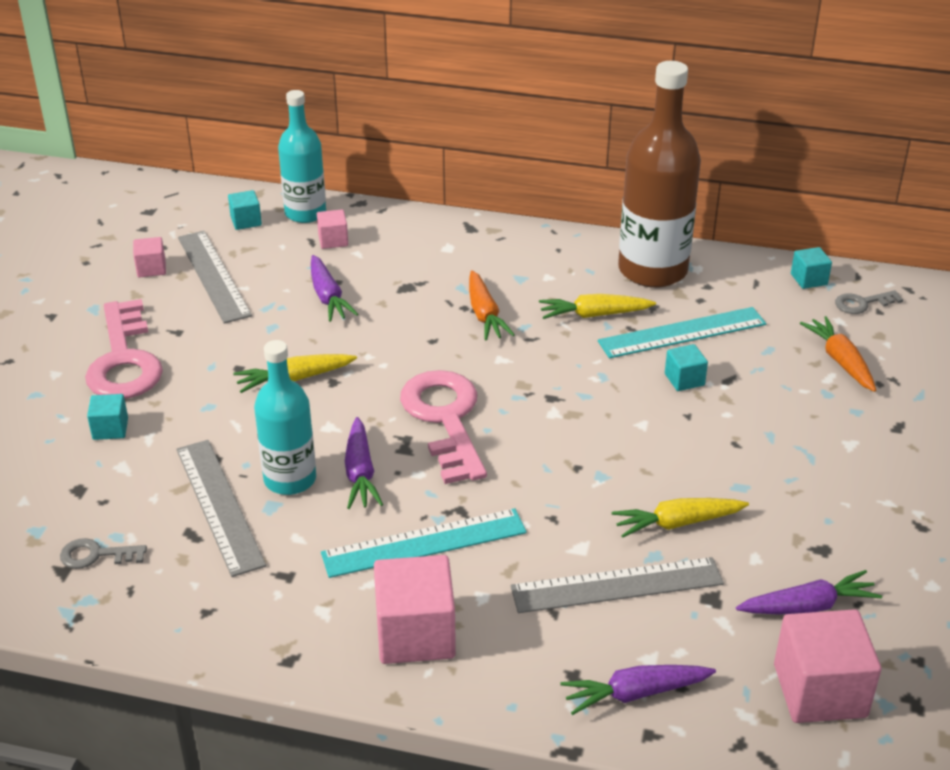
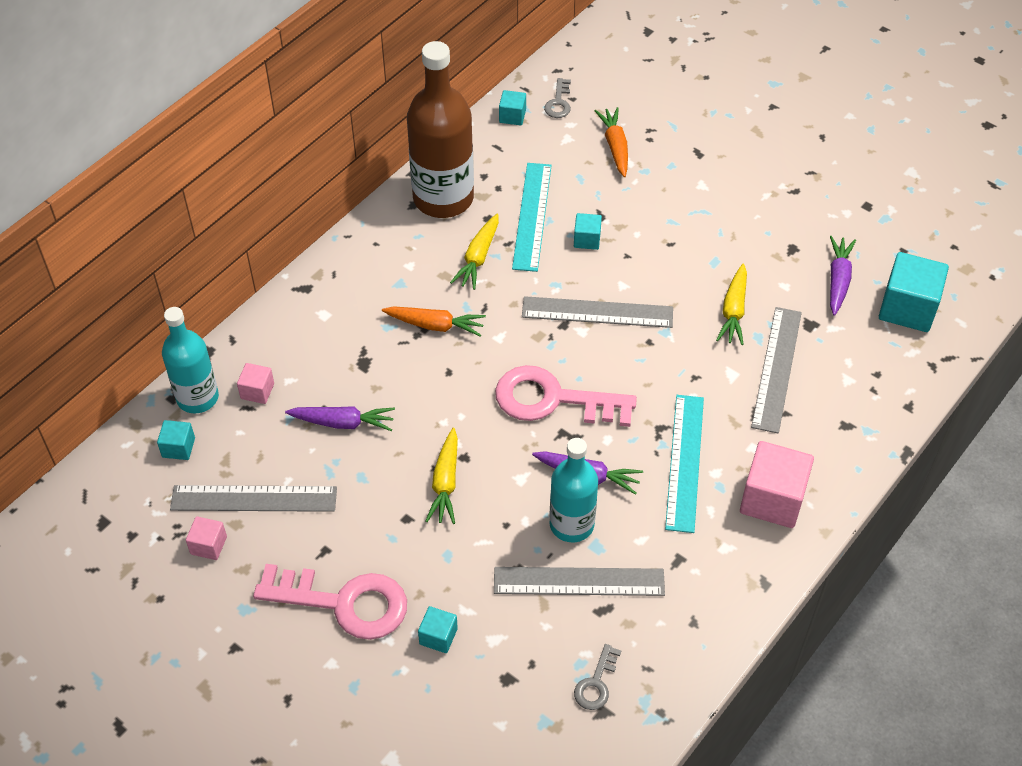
camera: 65 degrees left, 15 degrees up
purple carrot [561,665,716,715] -> none
pink cube [774,609,881,723] -> turquoise cube [879,252,949,332]
orange carrot [800,316,876,392] -> orange carrot turned 75 degrees clockwise [595,107,628,177]
none -> grey ruler [522,296,673,328]

